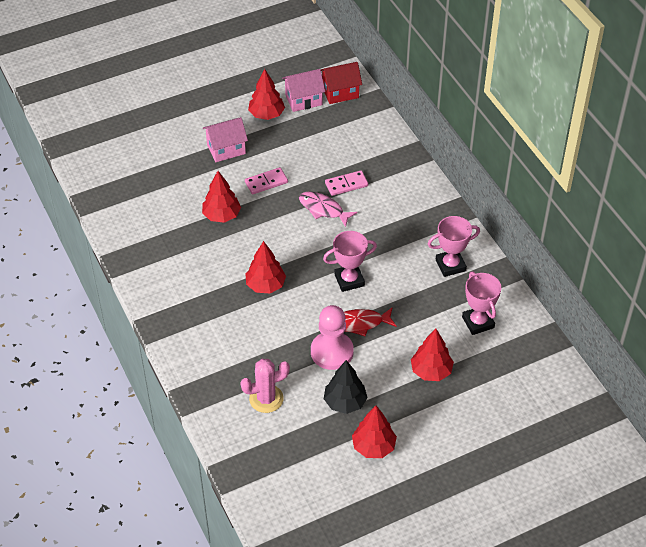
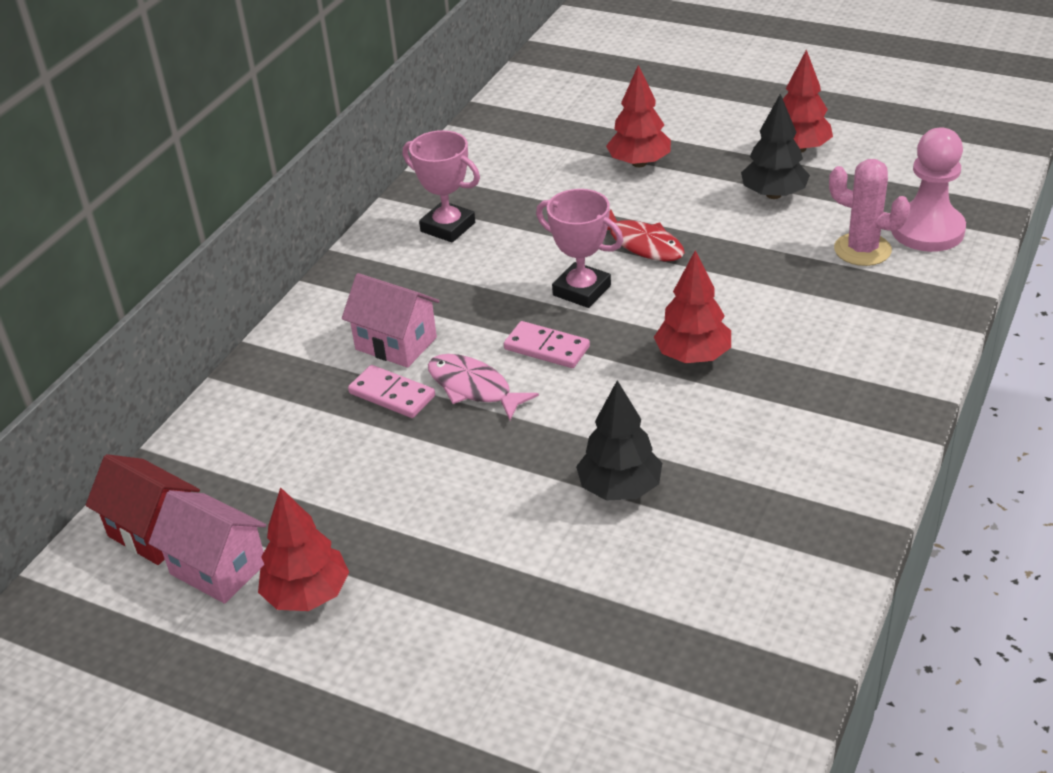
camera: 125 degrees left, 10 degrees down
red tree [202,171,241,223] -> black tree [576,380,662,500]
pink house [203,117,248,162] -> pink house moved to [342,273,440,368]
pink domino [245,167,288,194] -> pink domino moved to [504,321,590,368]
pink fish [299,192,357,227] -> pink fish turned 135 degrees clockwise [428,354,539,420]
pink pawn [311,305,354,370] -> pink pawn moved to [891,127,966,252]
pink trophy [462,271,501,335] -> none

